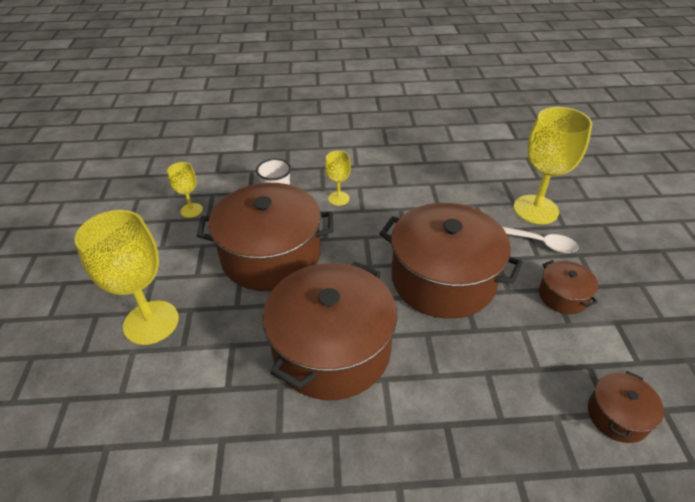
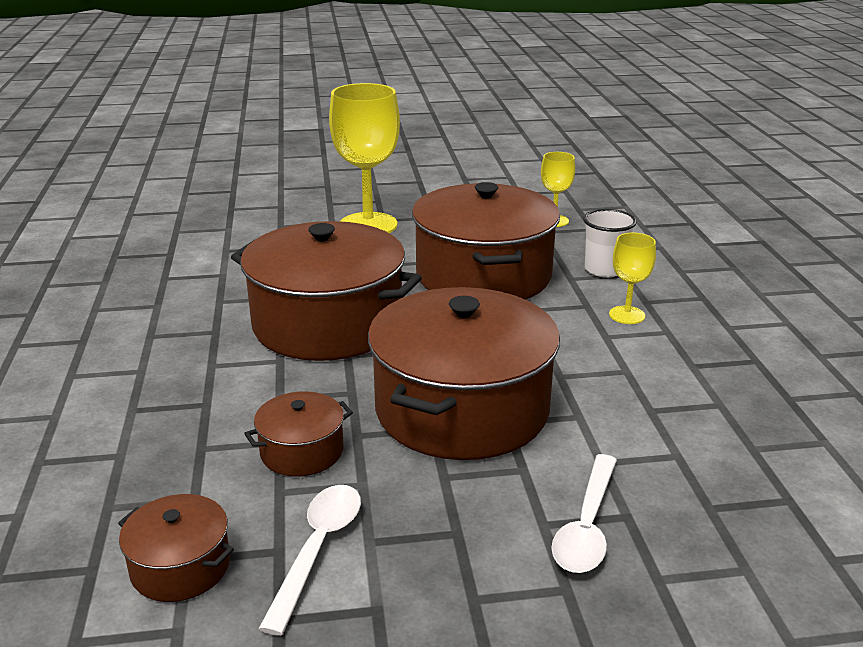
camera: 85 degrees right, 15 degrees down
yellow goblet [514,107,592,224] -> none
brown pot [539,260,598,314] -> brown pot moved to [244,391,353,477]
none -> white spoon [258,485,361,636]

